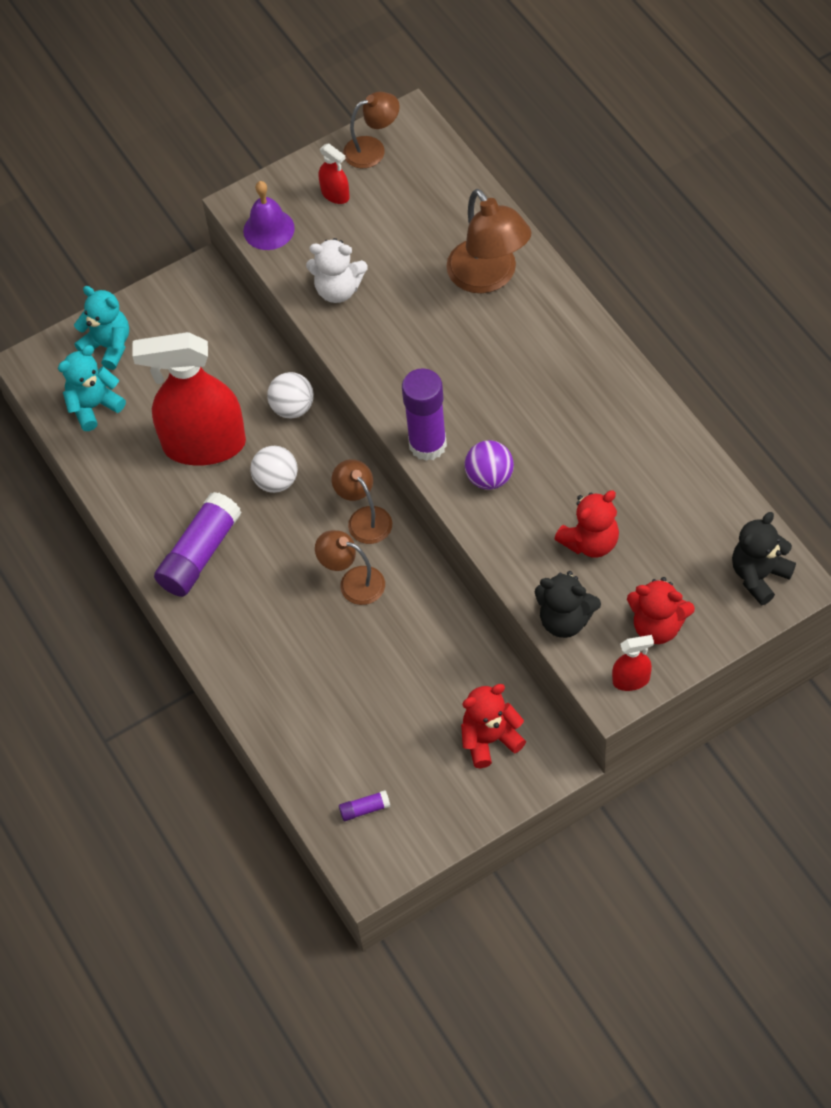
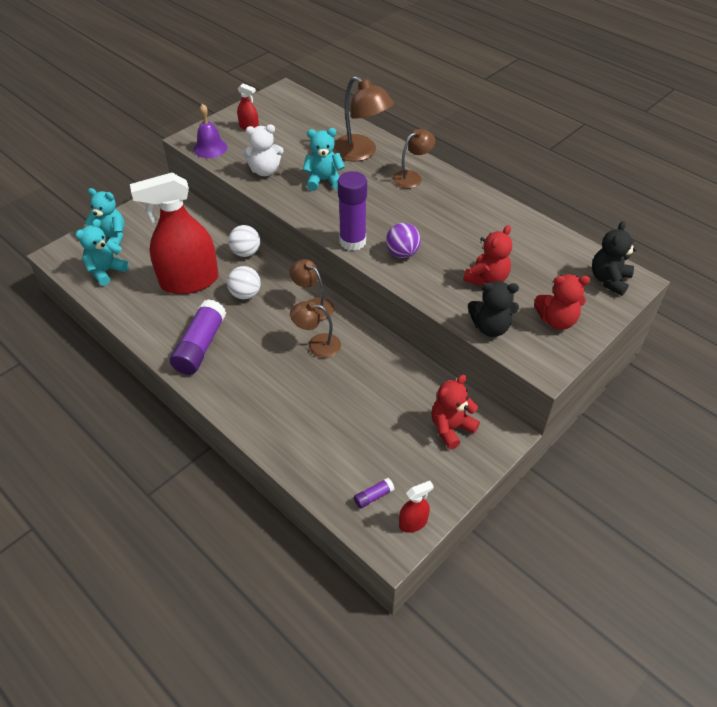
camera: 20 degrees left, 10 degrees down
brown lamp [343,92,400,168] -> brown lamp moved to [392,129,435,188]
red spray bottle [612,635,654,691] -> red spray bottle moved to [399,481,434,533]
none -> turquoise teddy bear [303,128,345,191]

